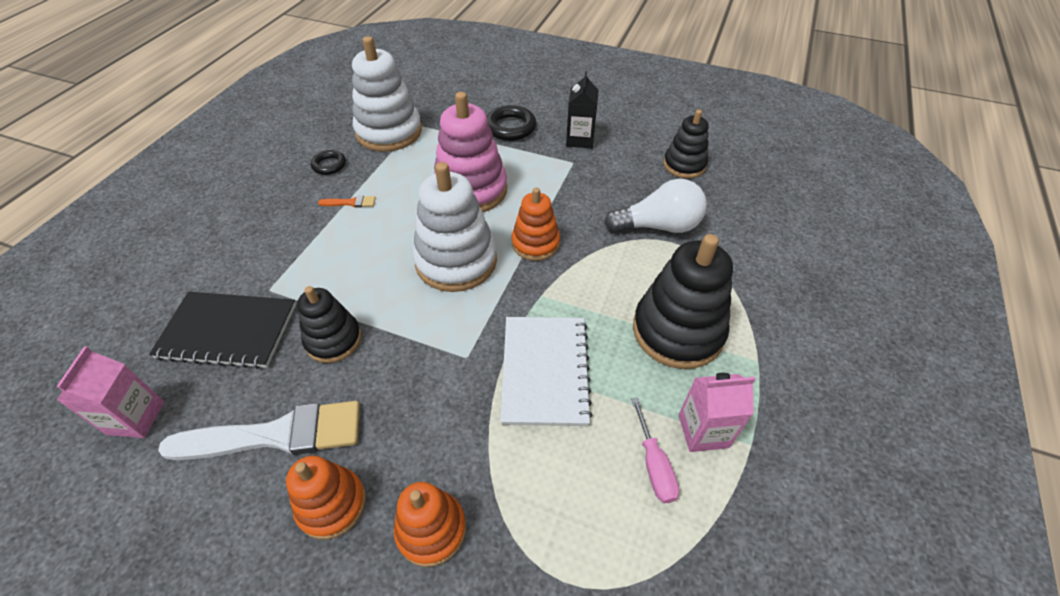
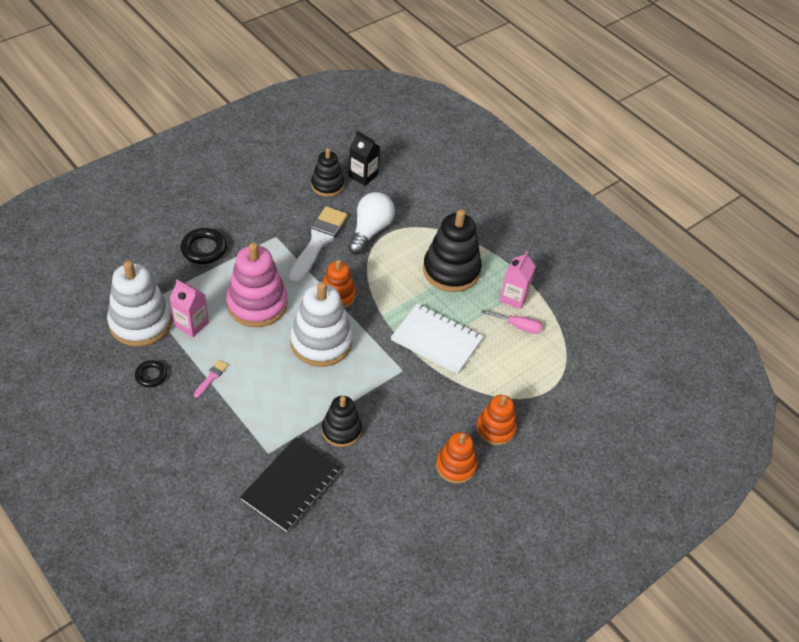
camera: 65 degrees left, 0 degrees up
pink carton [57,346,164,438] -> pink carton moved to [170,279,209,338]
white brush [158,401,360,460] -> white brush moved to [288,206,348,284]
orange brush [318,195,376,208] -> pink brush [194,360,228,398]
black carton [566,72,599,148] -> black carton moved to [349,131,380,186]

